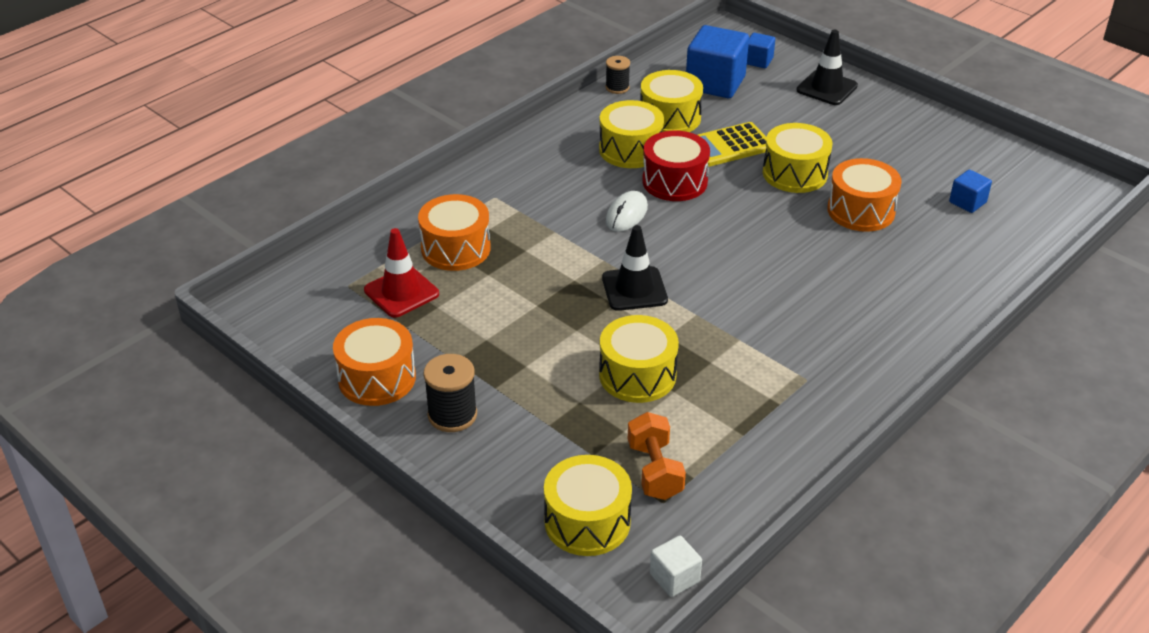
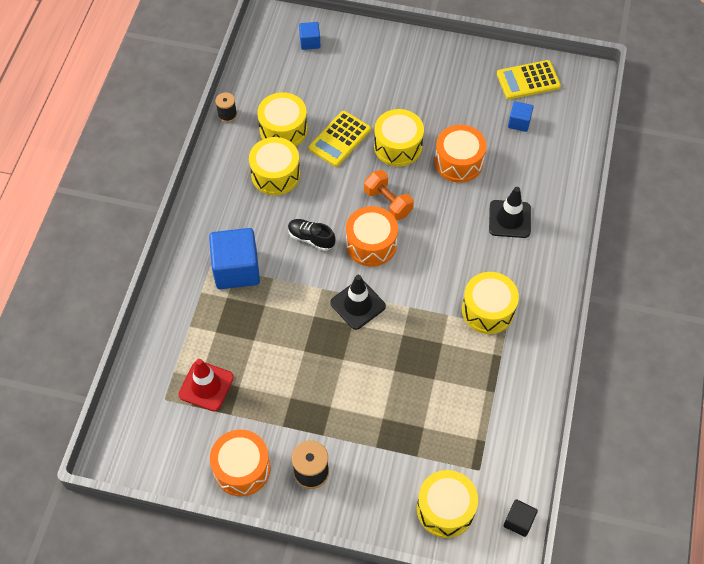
camera: 30 degrees left, 20 degrees up
orange drum [418,194,491,271] -> orange drum moved to [346,206,398,267]
yellow drum [599,315,679,403] -> yellow drum moved to [462,272,519,334]
white mouse [606,191,648,232] -> black shoe [288,219,336,251]
orange dumbbell [628,412,686,500] -> orange dumbbell moved to [364,170,414,220]
red drum [642,130,710,201] -> none
white cube [650,536,702,597] -> black cube [504,499,538,537]
blue cube [686,25,749,98] -> blue cube moved to [209,228,260,289]
black traffic cone [797,30,858,105] -> black traffic cone moved to [489,187,531,238]
none -> yellow calculator [497,60,561,99]

